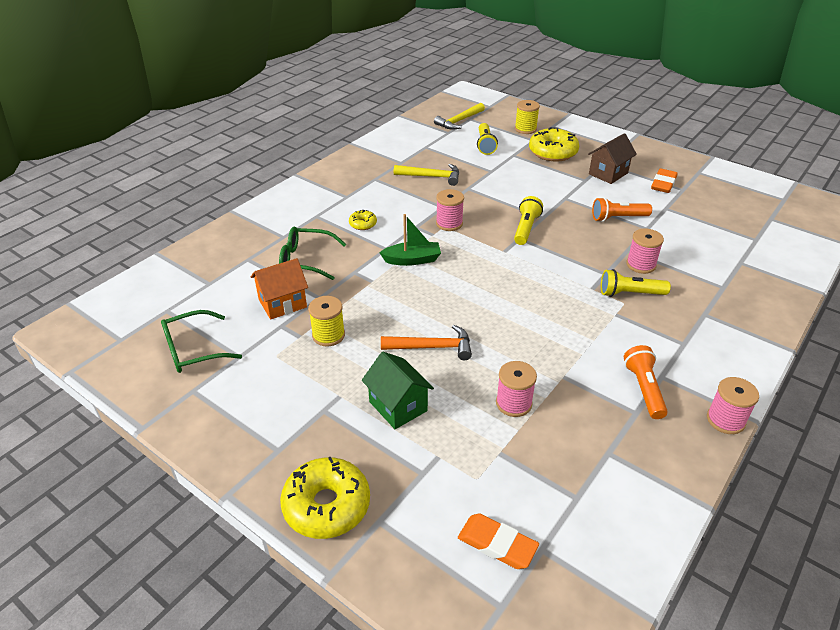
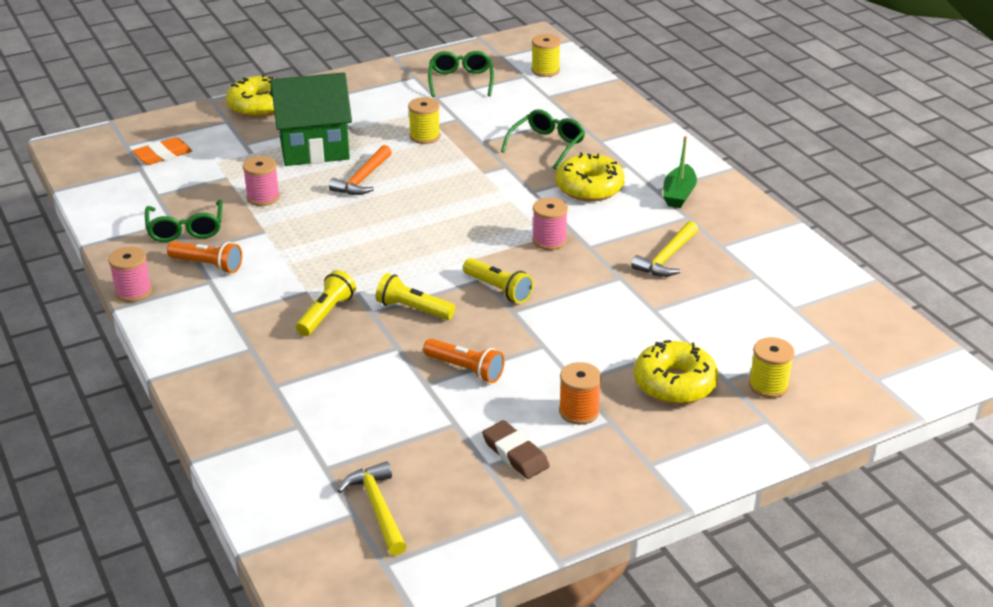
camera: 115 degrees right, 5 degrees down
orange house [251,258,308,319] -> none
yellow donut [349,210,377,230] -> yellow donut [555,152,625,201], size x2.04
green house [362,352,434,429] -> green house [270,72,352,166], size x1.66
green boat [379,214,441,266] -> green boat moved to [663,136,697,208]
yellow hammer [434,103,485,130] -> yellow hammer moved to [337,461,407,556]
yellow flashlight [477,123,498,155] -> yellow flashlight moved to [376,273,455,320]
brown house [588,133,637,184] -> orange spool [559,362,602,425]
orange flashlight [592,197,652,222] -> orange flashlight turned 105 degrees clockwise [423,338,505,383]
pink spool [626,229,664,274] -> none
orange eraser [651,168,678,193] -> brown eraser [482,420,550,479]
none -> green glasses [145,200,223,242]
none -> yellow spool [531,34,561,77]

